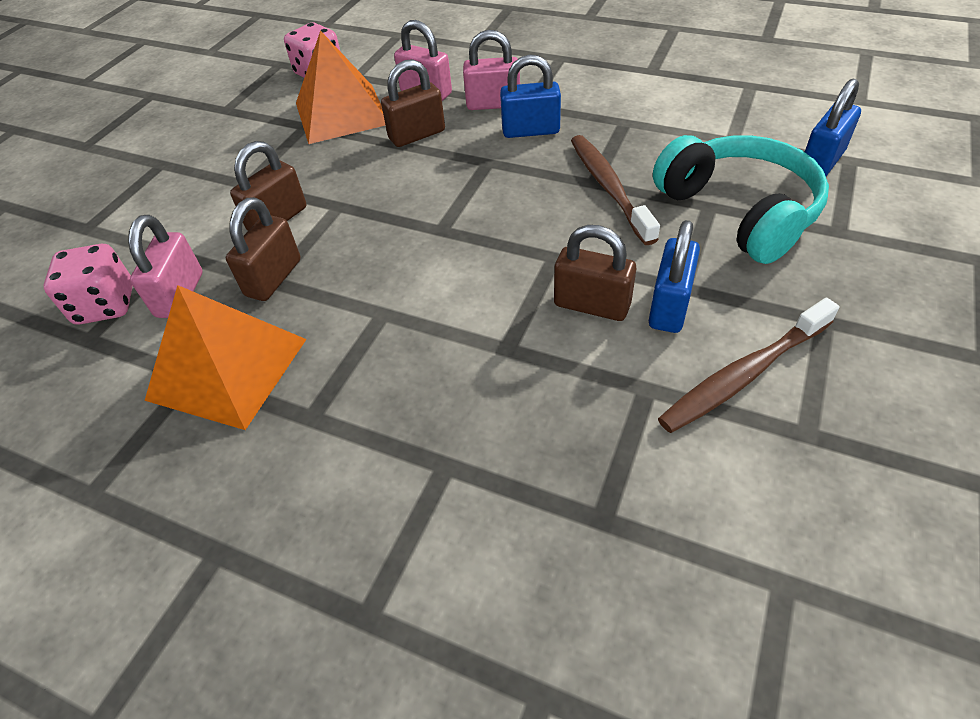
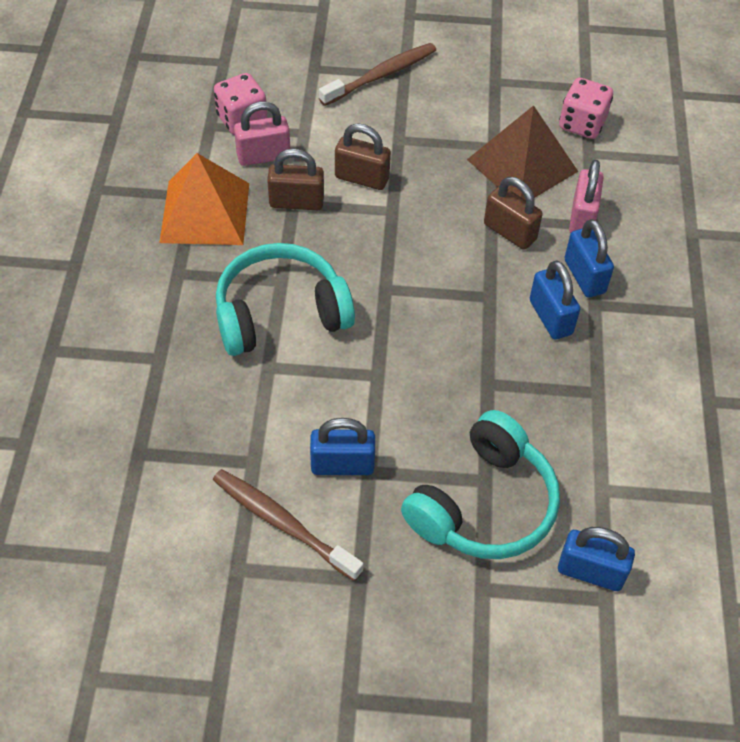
camera: 65 degrees right, 5 degrees up
orange pyramid [296,30,386,144] -> brown pyramid [467,105,578,200]
pink padlock [463,30,520,110] -> blue padlock [565,219,614,297]
brown padlock [554,225,636,321] -> none
brown toothbrush [571,135,660,245] -> brown toothbrush moved to [319,43,436,106]
none -> turquoise headphones [216,243,355,356]

